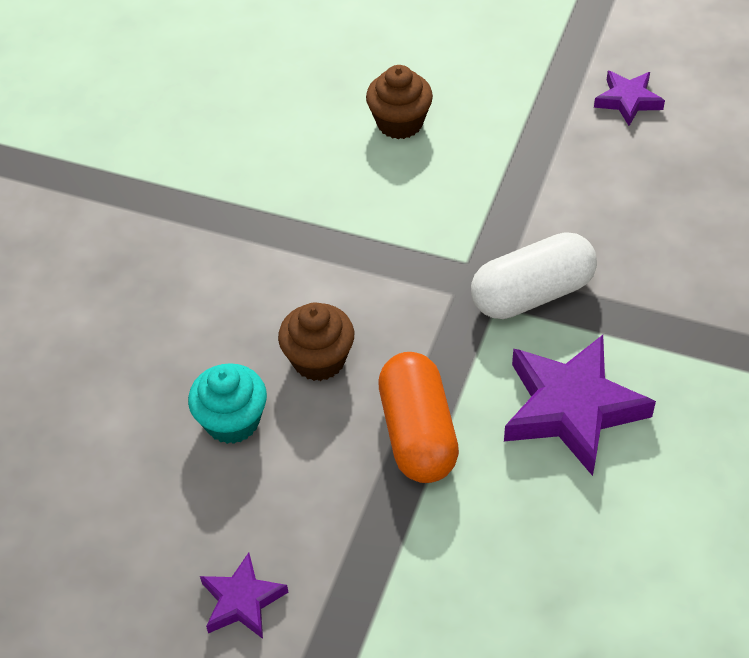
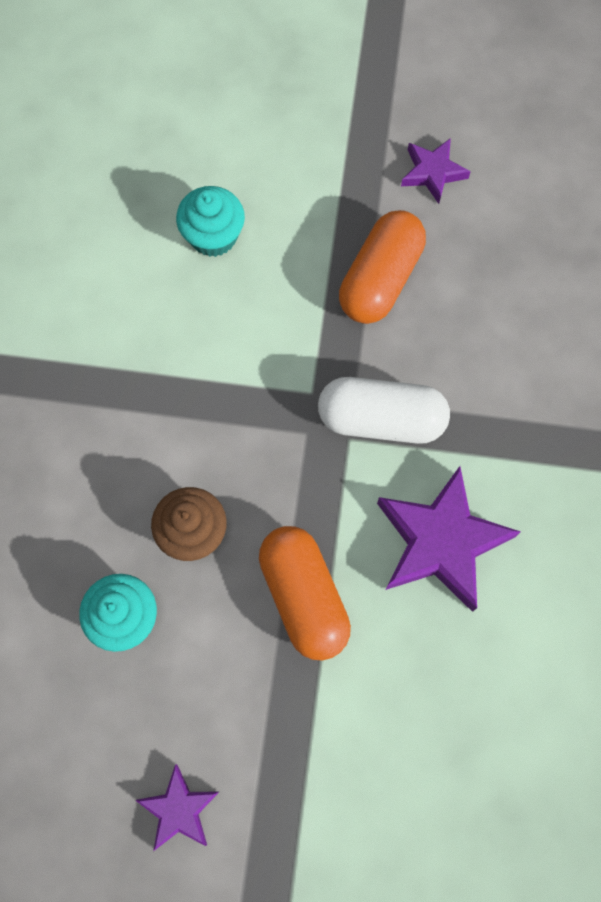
camera: 15 degrees left, 20 degrees up
brown cupcake [366,65,433,139] -> turquoise cupcake [176,186,245,257]
white capsule [471,232,597,319] -> white capsule turned 45 degrees clockwise [318,377,450,444]
none -> orange capsule [339,210,426,324]

